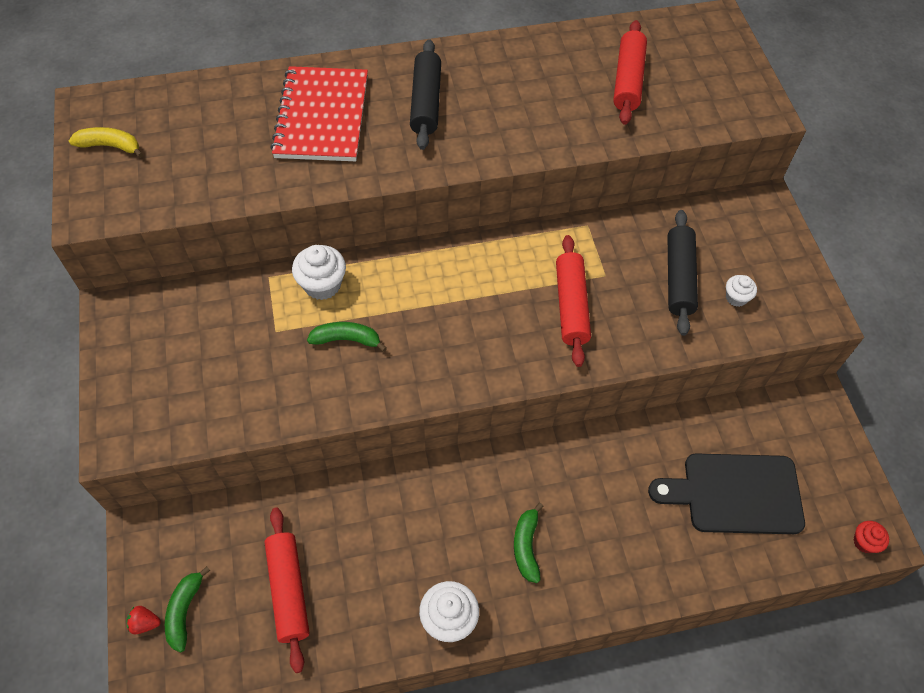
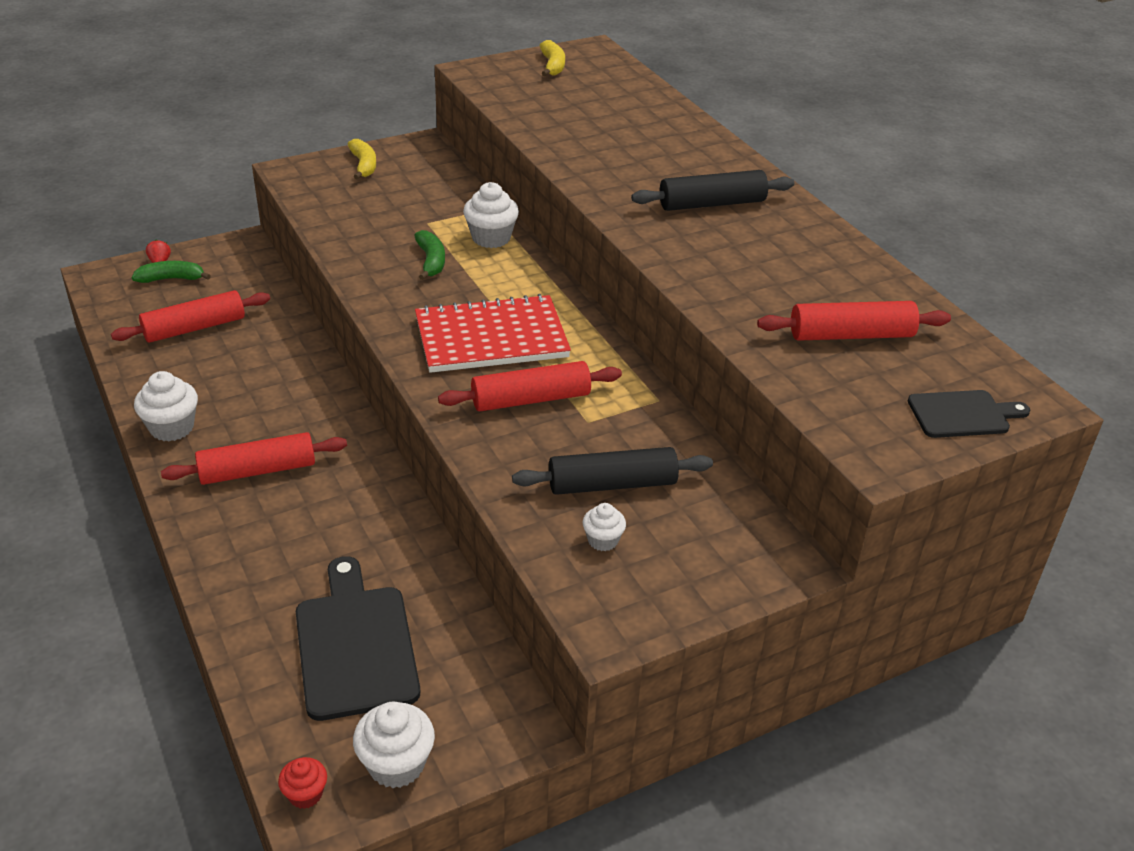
camera: 75 degrees right, 20 degrees down
red notebook [270,66,368,161] -> red notebook moved to [415,294,571,373]
green banana [514,503,543,583] -> red rolling pin [161,432,347,485]
none -> yellow banana [348,139,376,180]
none -> white cupcake [353,702,435,788]
none -> black cutting board [908,390,1030,438]

